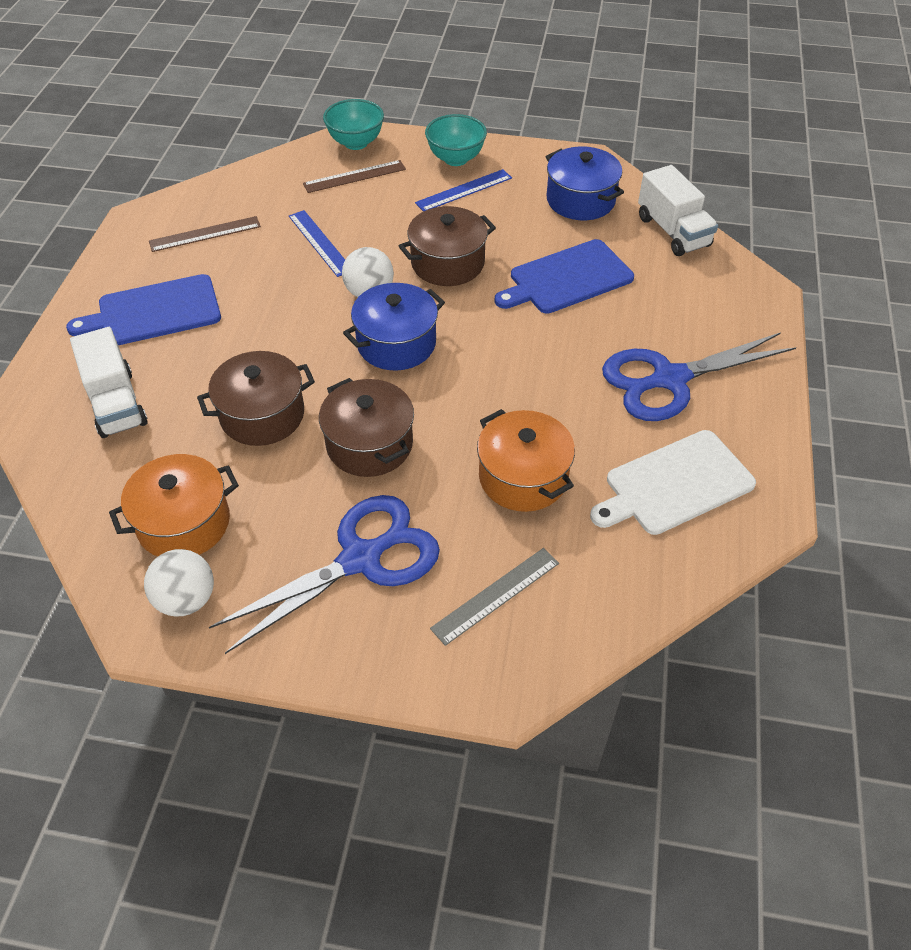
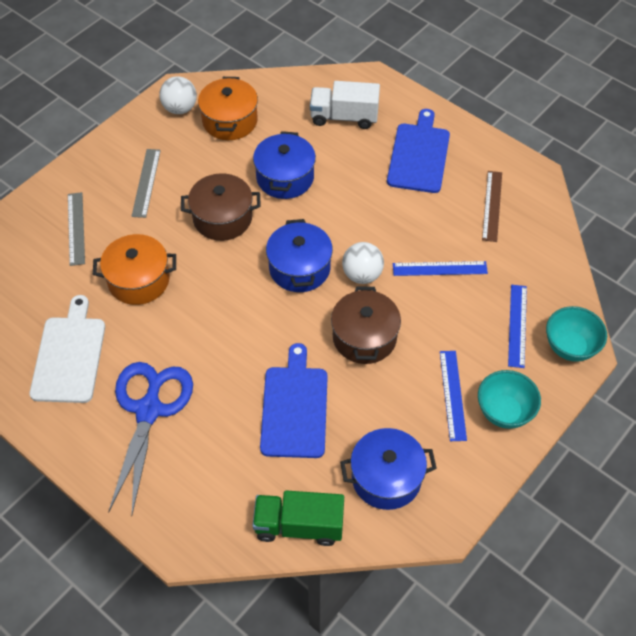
camera: 120 degrees right, 5 degrees up
brown pot [197,351,315,446] -> blue pot [253,131,316,199]
blue scissors [209,495,440,654] -> grey ruler [131,149,161,218]
brown ruler [303,160,406,193] -> blue ruler [508,285,527,368]
white truck [638,165,718,256] -> green truck [252,490,344,546]

